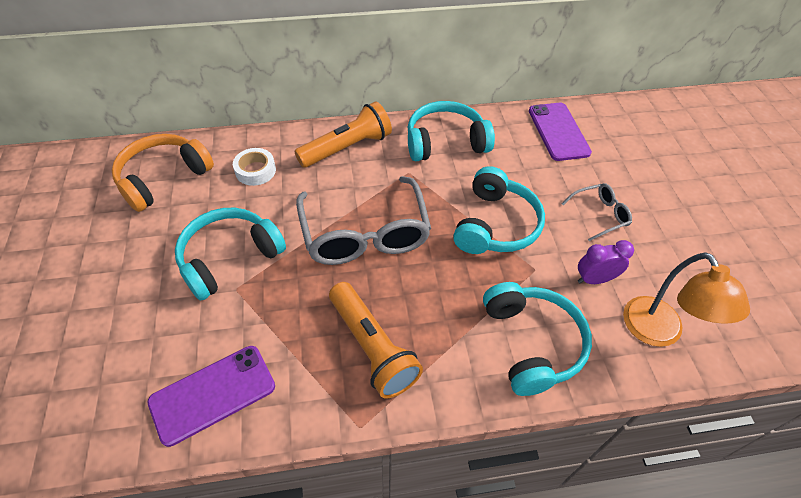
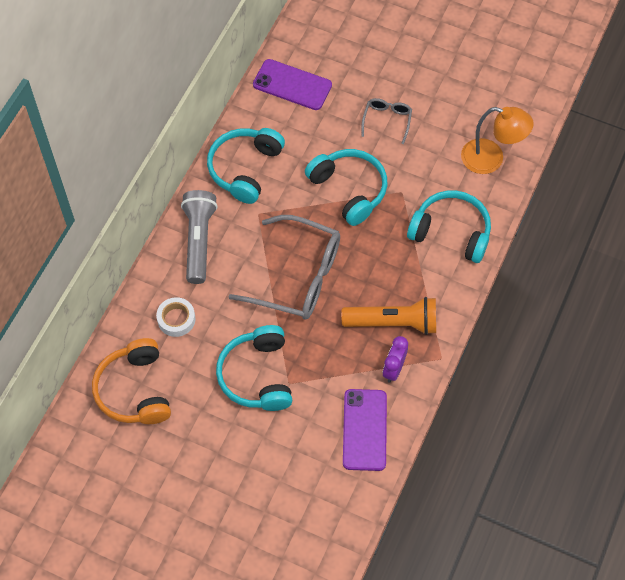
camera: 55 degrees left, 10 degrees up
orange flashlight [294,101,392,168] -> grey flashlight [181,190,218,284]
purple clock [578,240,634,284] -> purple clock moved to [383,336,408,383]

